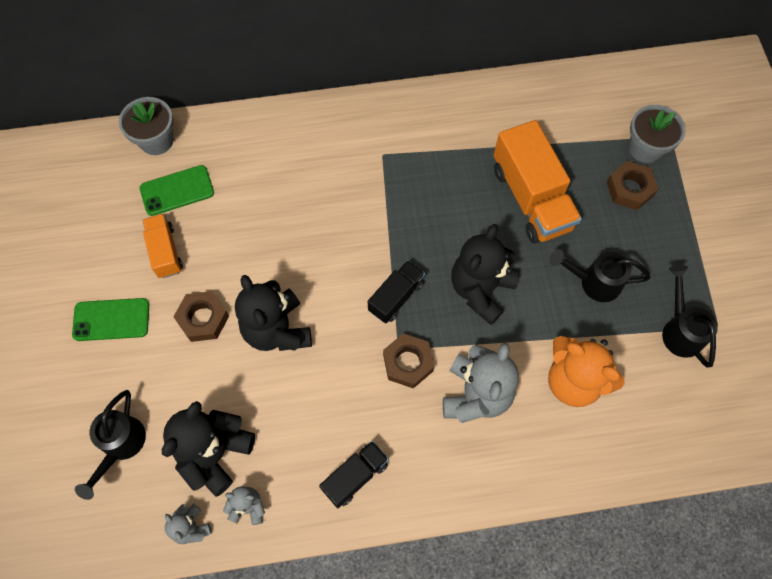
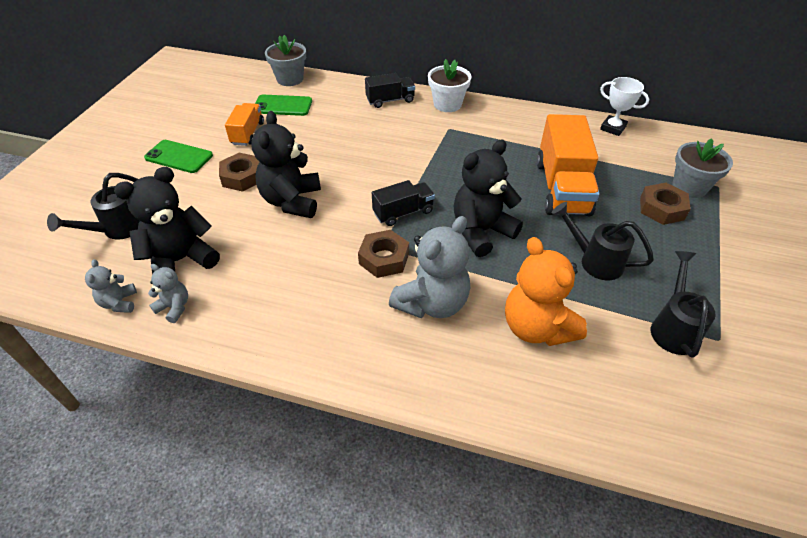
camera: 25 degrees right, 20 degrees down
black truck [319,441,389,508] -> black truck moved to [365,73,415,108]
none -> white flower pot [428,59,472,112]
none -> white trophy [600,77,649,136]

